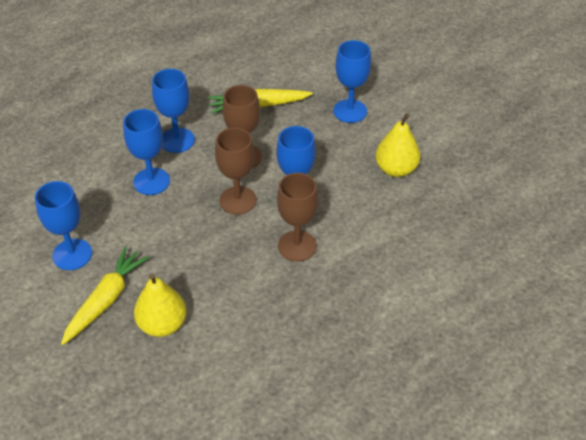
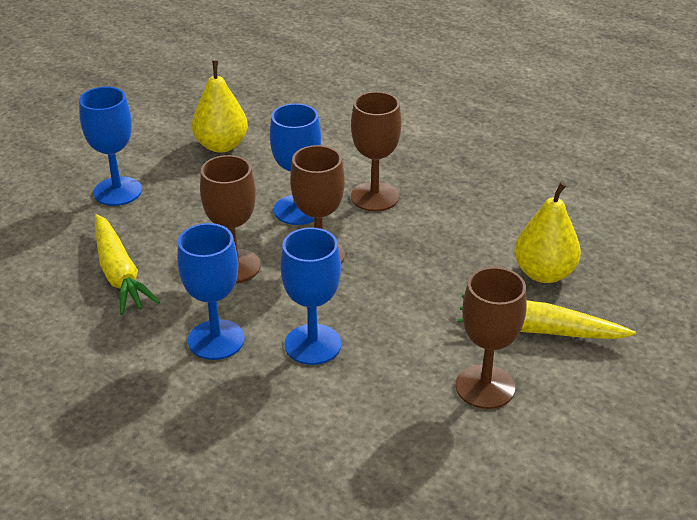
camera: 105 degrees left, 10 degrees down
blue goblet [35,181,92,270] -> brown goblet [456,267,526,409]

